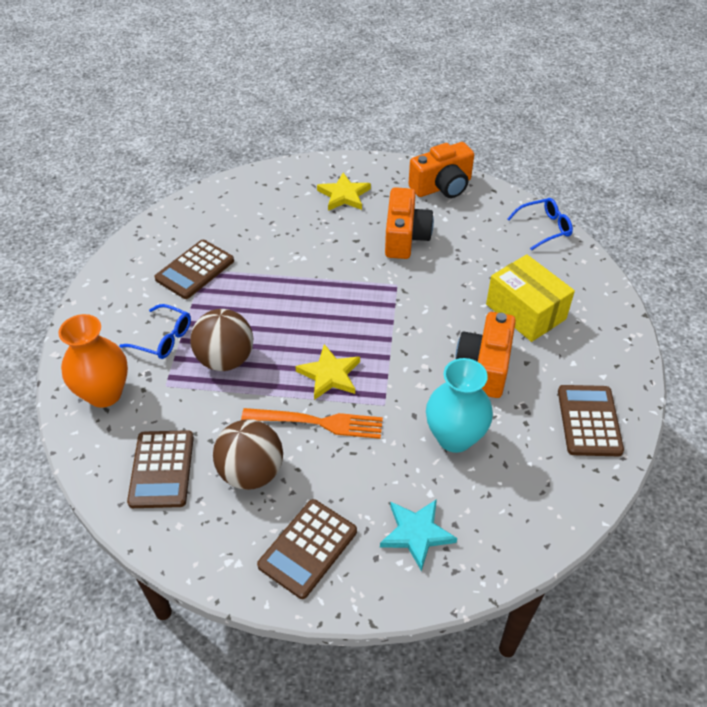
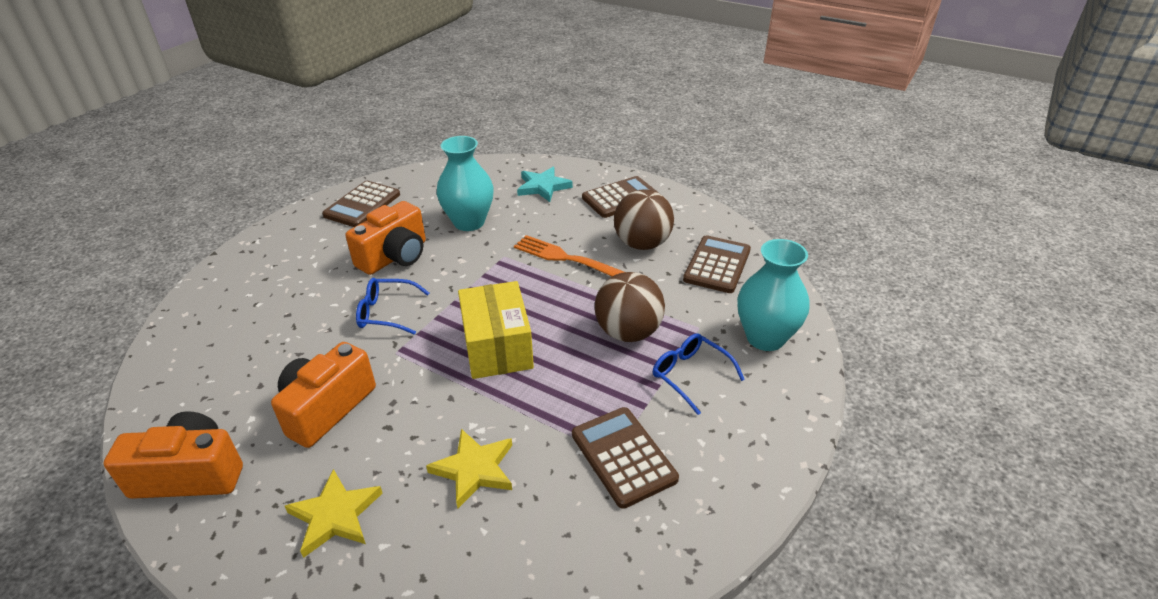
camera: 155 degrees left, 10 degrees down
orange vase [58,314,128,408] -> turquoise vase [737,239,809,351]
brown calculator [154,240,234,299] -> brown calculator turned 90 degrees counterclockwise [572,407,679,509]
yellow star [295,344,360,400] -> yellow star moved to [426,429,512,508]
yellow box [486,254,575,342] -> yellow box moved to [458,281,534,379]
blue glasses [507,198,573,250] -> blue glasses moved to [356,278,430,335]

